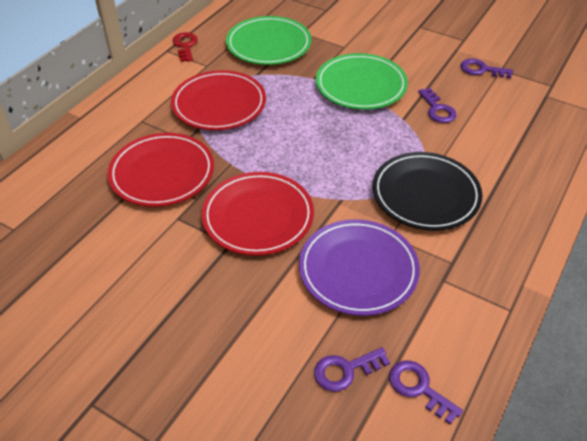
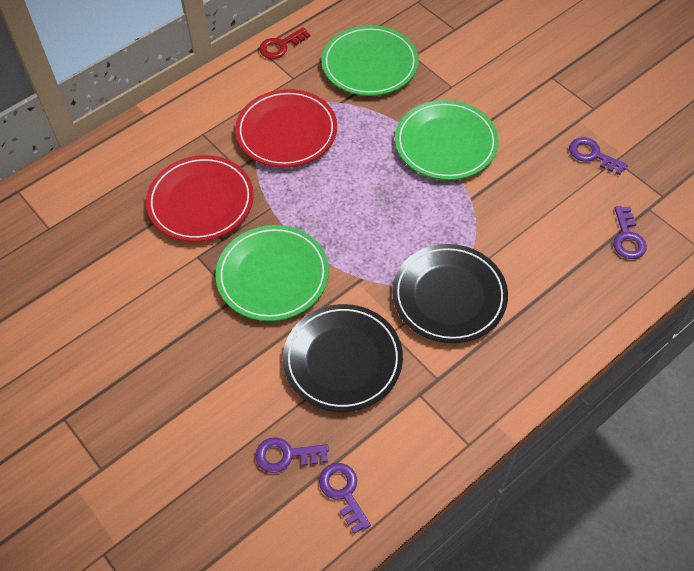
camera: 20 degrees right, 10 degrees up
red key [173,32,198,62] -> red key turned 135 degrees counterclockwise [259,27,310,59]
red plate [202,172,314,256] -> green plate [216,225,329,321]
purple plate [299,219,420,316] -> black plate [283,304,403,412]
purple key [418,88,457,123] -> purple key moved to [613,206,647,259]

